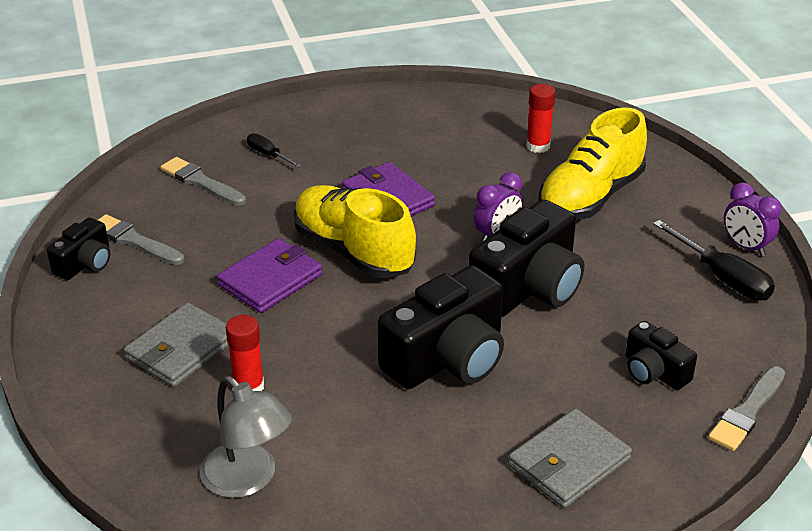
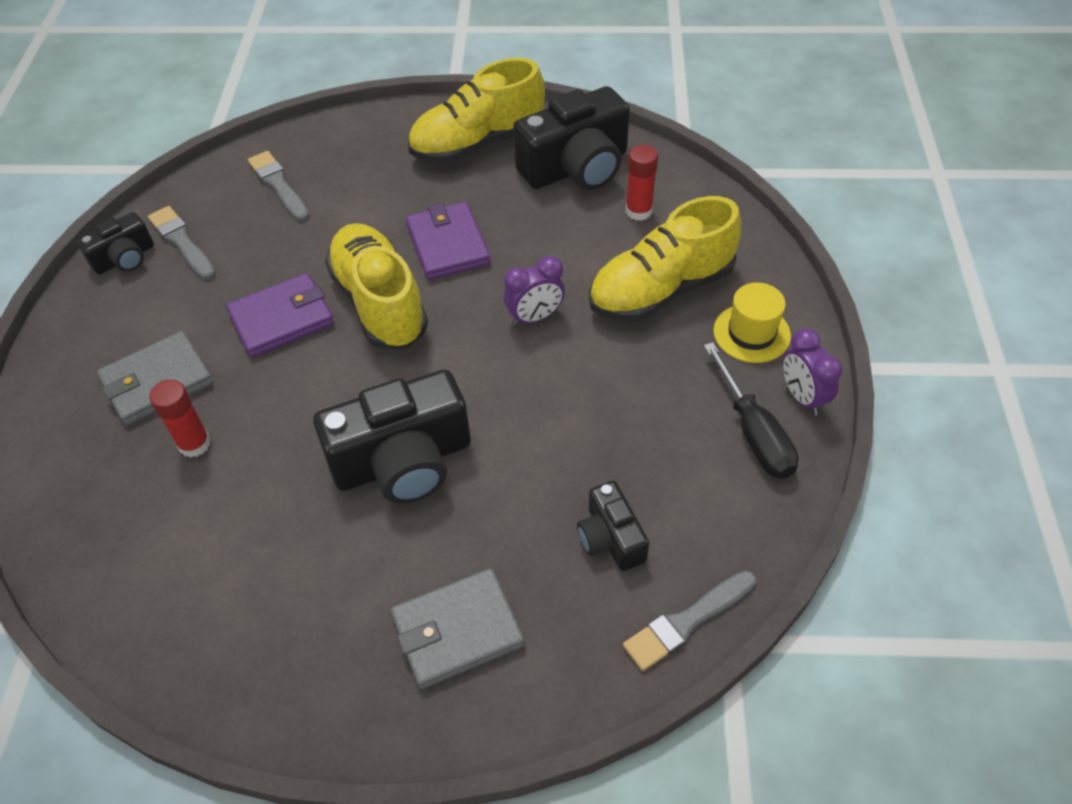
camera: 20 degrees right, 15 degrees up
grey lamp [200,376,292,498] -> none
black screwdriver [247,133,301,167] -> none
black camera [469,199,584,317] -> black camera moved to [513,86,630,190]
none -> yellow shoe [408,58,545,164]
none -> yellow hat [713,282,791,363]

